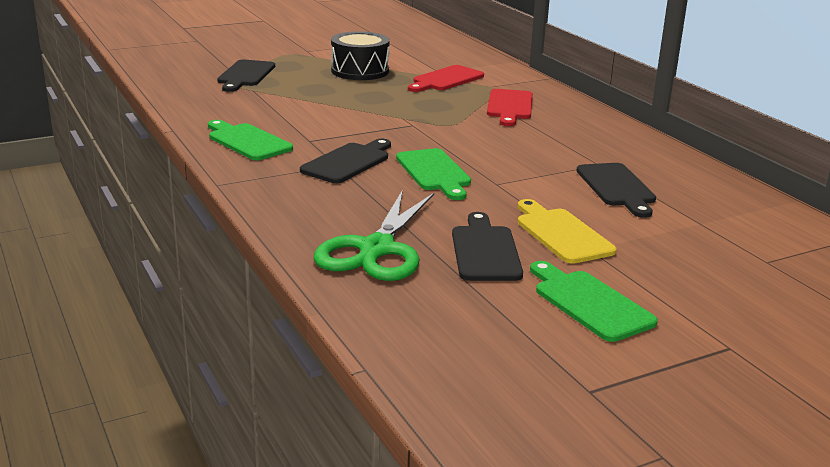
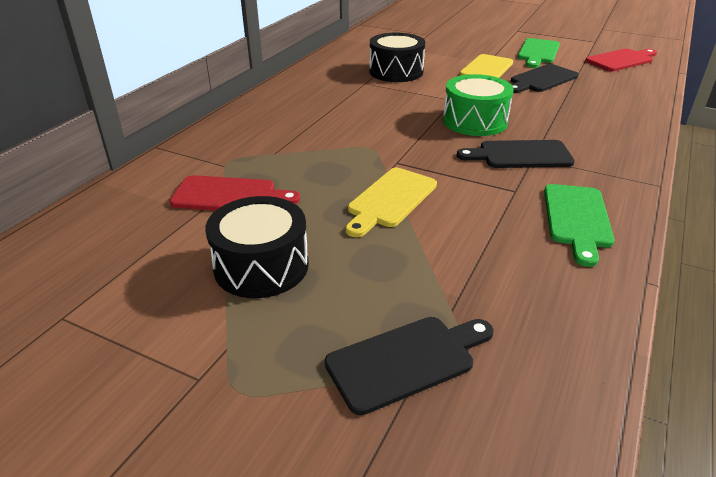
camera: 125 degrees left, 10 degrees up
green scissors [314,191,434,281] -> none
green cutting board [396,148,471,200] -> green drum [443,74,514,136]
red cutting board [487,89,533,126] -> red cutting board moved to [585,49,657,72]
black cutting board [576,163,656,218] -> black drum [369,33,425,82]
none -> yellow cutting board [345,168,437,237]

